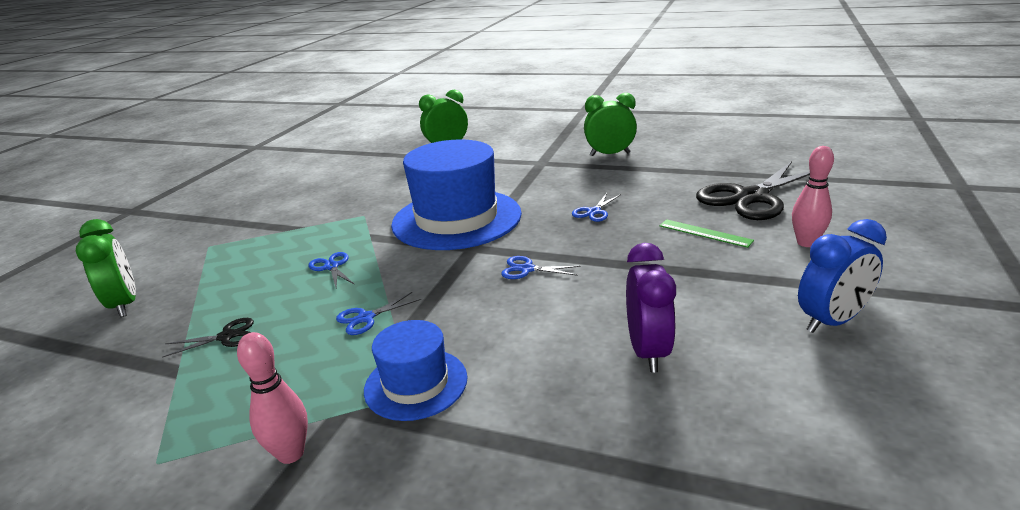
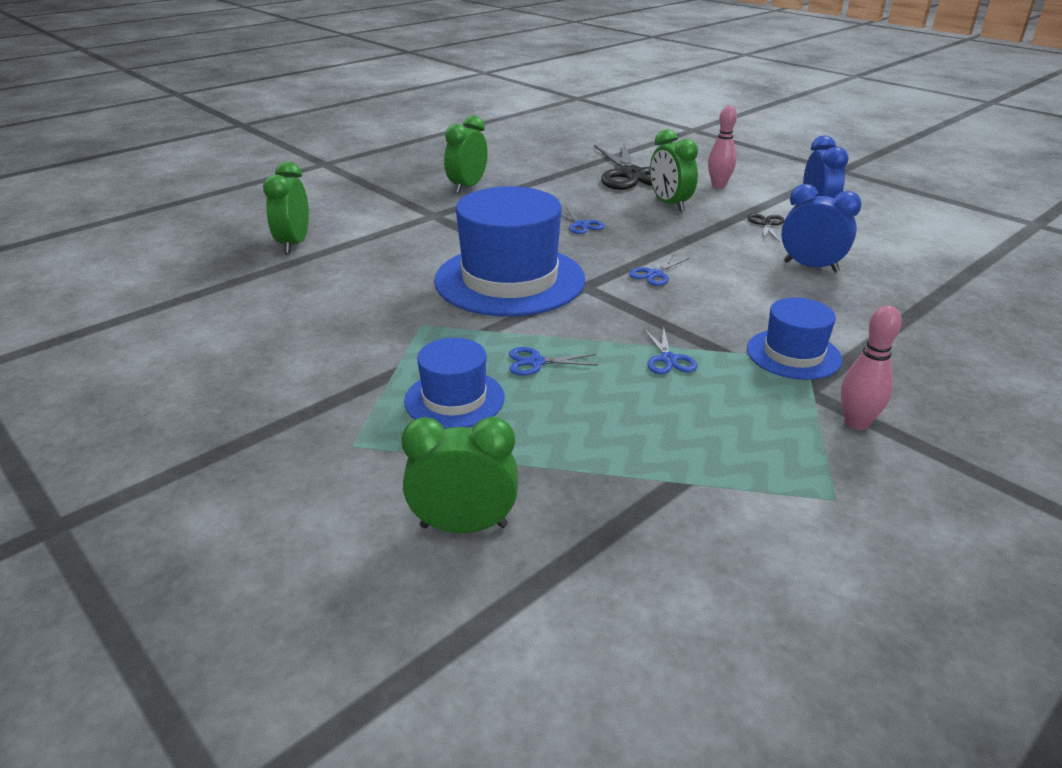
camera: 65 degrees left, 5 degrees up
black scissors [162,318,254,358] -> black scissors moved to [747,214,784,242]
purple clock [626,243,676,372] -> blue clock [781,184,861,272]
green ruler [659,219,754,248] -> green clock [650,129,698,211]
none -> blue hat [404,338,505,429]

